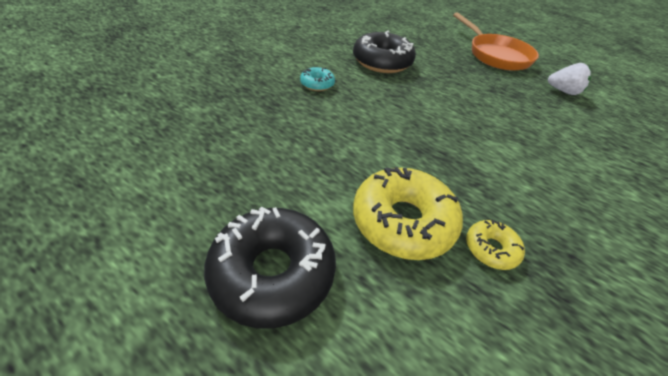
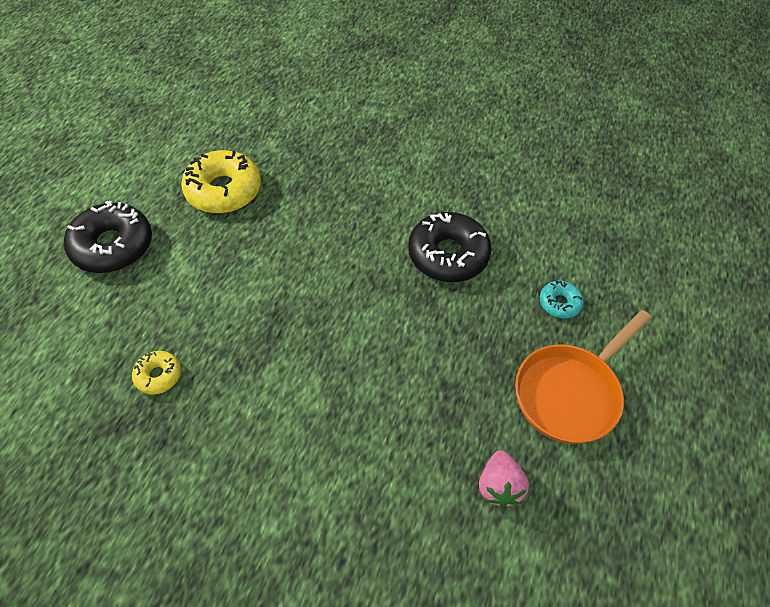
camera: 75 degrees right, 10 degrees up
turquoise donut [300,67,335,91] -> turquoise donut moved to [540,281,583,319]
yellow donut [353,167,463,260] -> yellow donut moved to [181,150,261,213]
white strawberry [548,63,591,95] -> pink strawberry [479,450,529,508]

